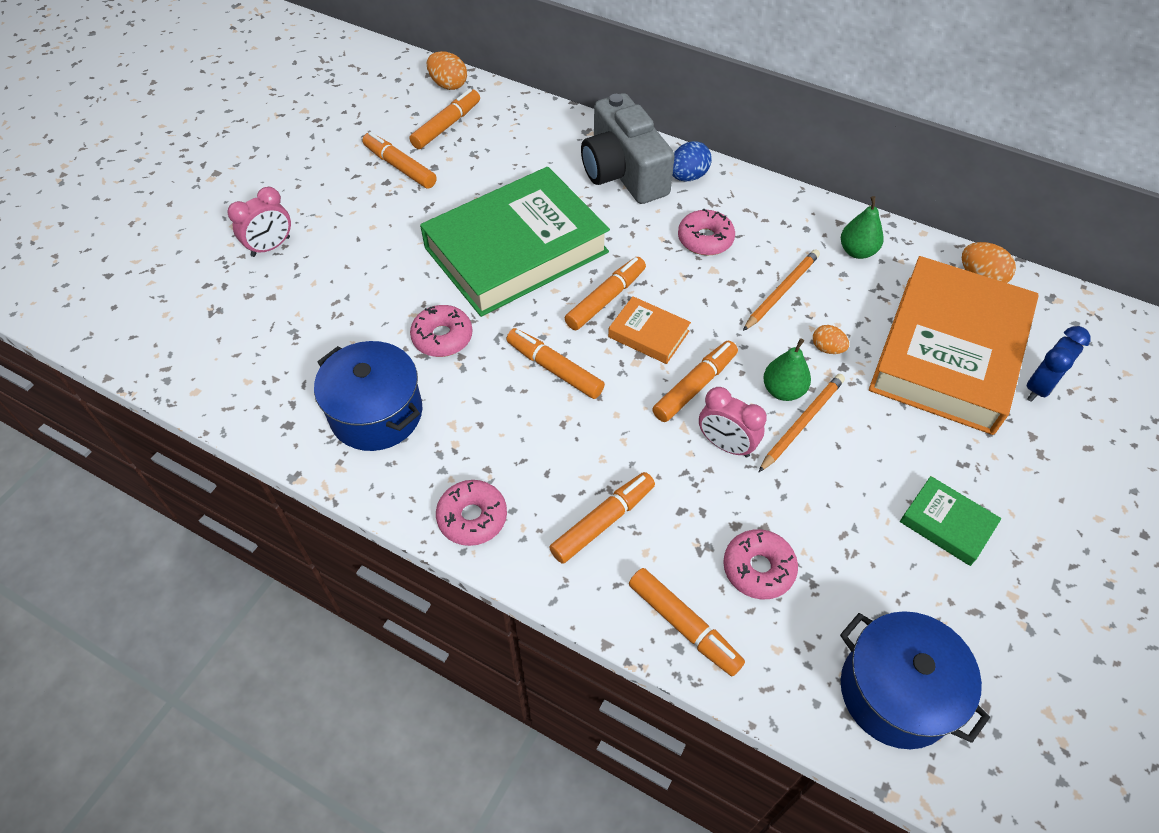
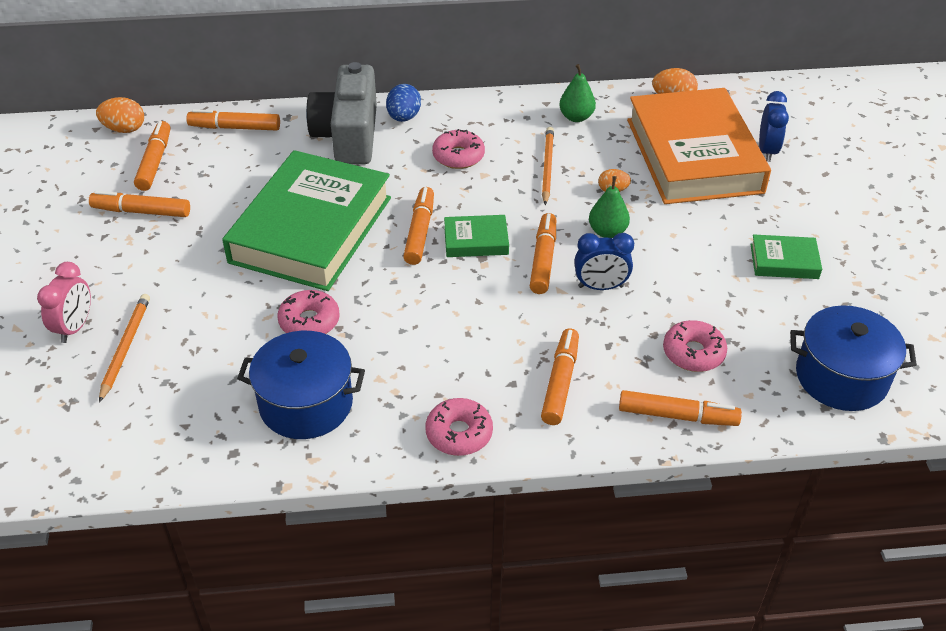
camera: 35 degrees left, 10 degrees down
orange marker [506,328,605,399] -> orange marker moved to [186,109,280,131]
grey camera [581,93,675,204] -> grey camera turned 60 degrees clockwise [306,62,377,164]
orange book [608,296,691,364] -> green book [444,215,509,257]
pink clock [699,387,767,457] -> blue clock [574,233,634,290]
orange pencil [759,374,845,472] -> orange pencil moved to [99,294,150,403]

